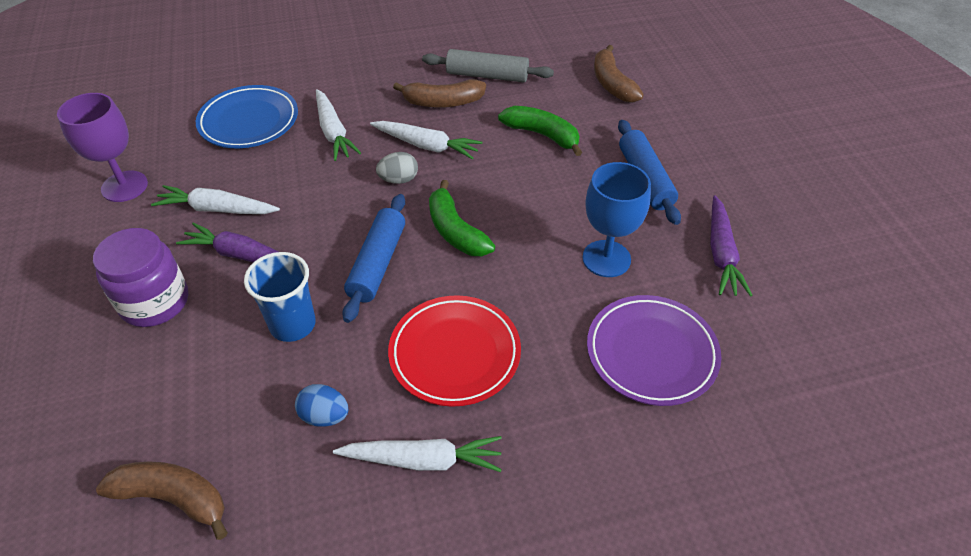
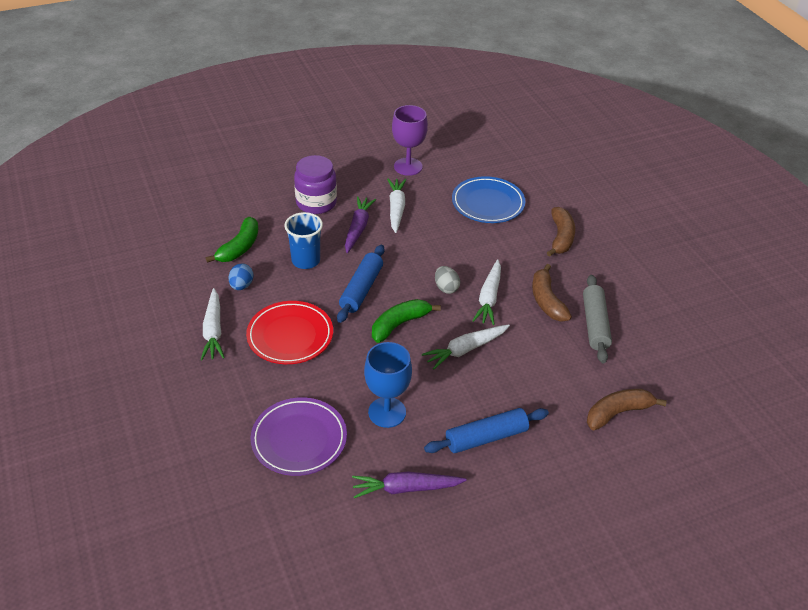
camera: 80 degrees right, 5 degrees down
brown banana [96,462,228,540] -> brown banana moved to [547,207,575,257]
white carrot [316,89,361,161] -> white carrot moved to [422,324,510,369]
blue rolling pin [342,194,405,323] -> blue rolling pin turned 75 degrees counterclockwise [337,245,384,323]
green banana [498,106,582,156] -> green banana moved to [206,217,258,263]

